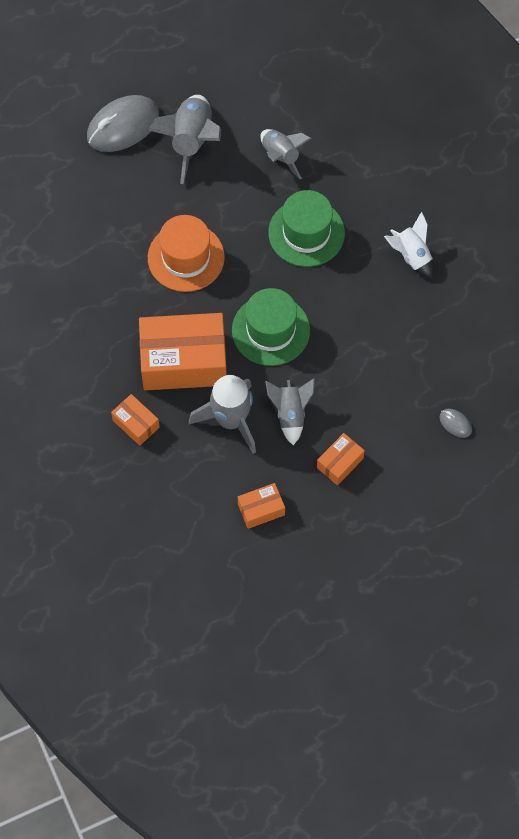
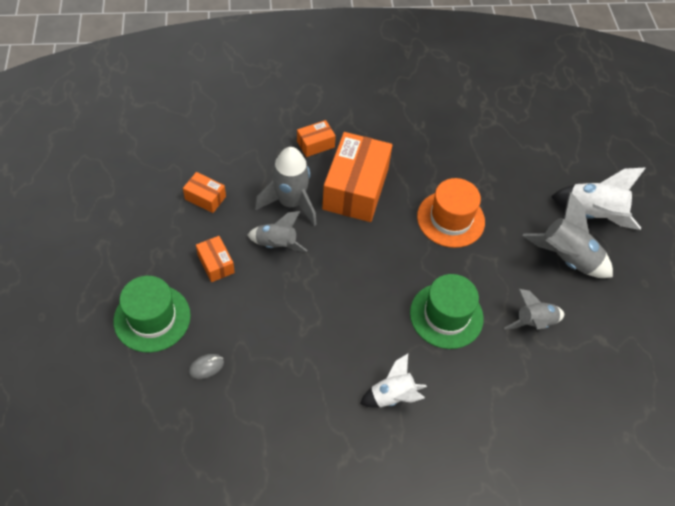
camera: 105 degrees right, 10 degrees down
grey mouse [87,95,159,152] -> white rocket [551,167,646,230]
green hat [232,288,310,366] -> green hat moved to [113,276,191,353]
orange box [238,483,285,529] -> orange box turned 60 degrees counterclockwise [183,172,226,213]

